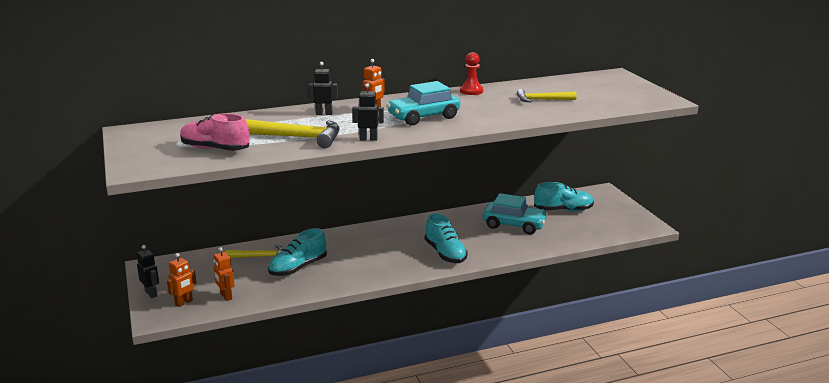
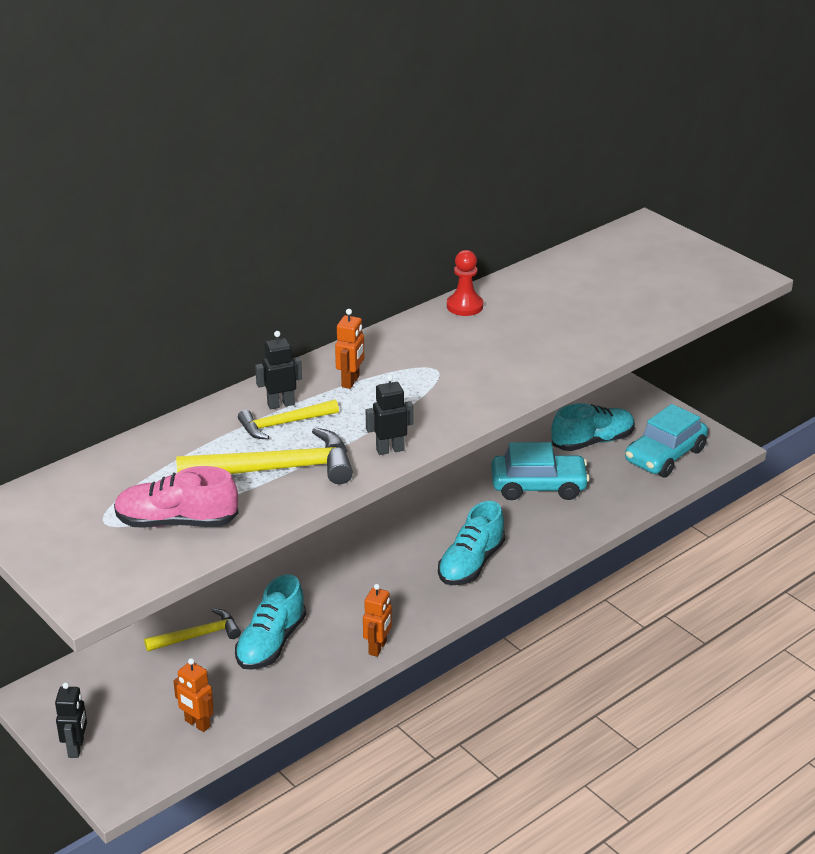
camera: 20 degrees left, 10 degrees up
black robot [137,245,159,298] -> black robot turned 60 degrees clockwise [55,682,87,758]
orange robot [167,253,196,307] -> orange robot moved to [363,584,392,657]
turquoise car [387,81,460,126] -> turquoise car moved to [625,404,708,477]
turquoise shoe [425,213,468,263] -> turquoise shoe turned 75 degrees clockwise [438,501,505,585]
yellow hammer [517,89,577,102] -> yellow hammer moved to [238,399,339,440]

